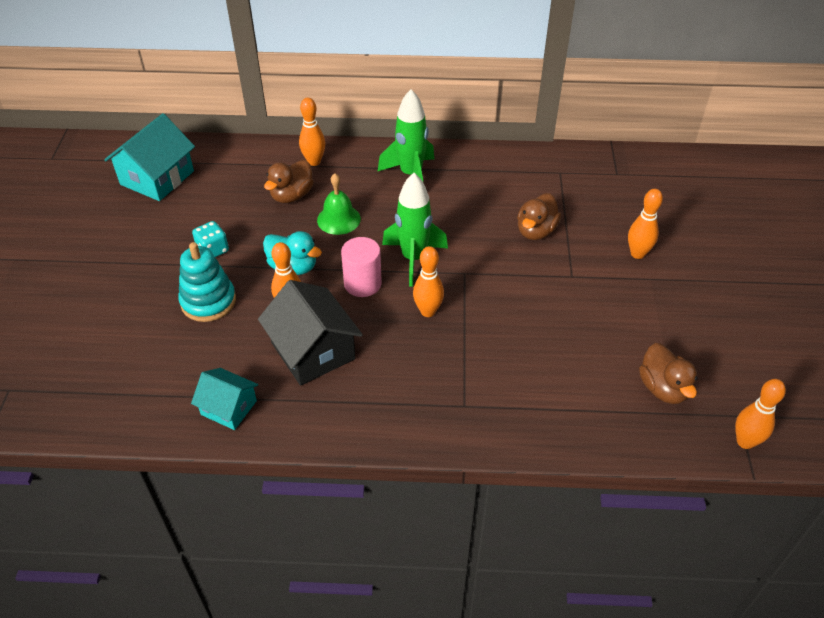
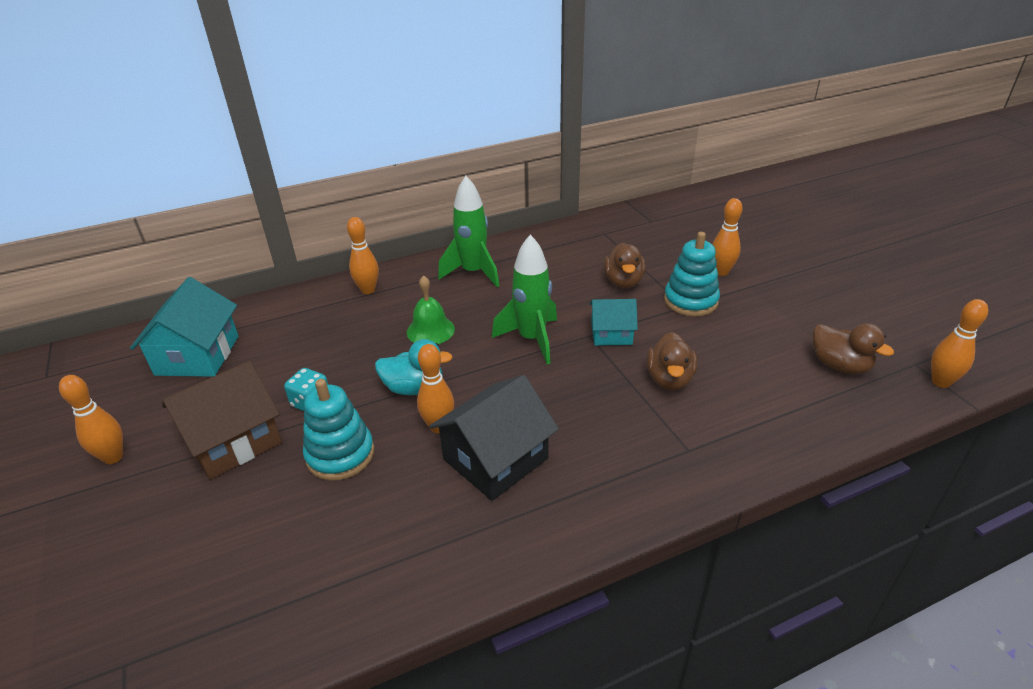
camera: 25 degrees left, 10 degrees down
turquoise house [191,368,258,430] -> turquoise house moved to [590,299,638,346]
black house [258,280,363,386] -> black house turned 75 degrees counterclockwise [429,375,559,501]
brown duck [264,160,314,203] -> brown duck moved to [646,332,697,390]
pink cylinder [341,237,382,297] -> none
orange bowling pin [413,246,444,317] -> orange bowling pin moved to [59,375,123,464]
none -> brown house [162,361,282,479]
none -> turquoise stacking toy [664,232,720,316]

